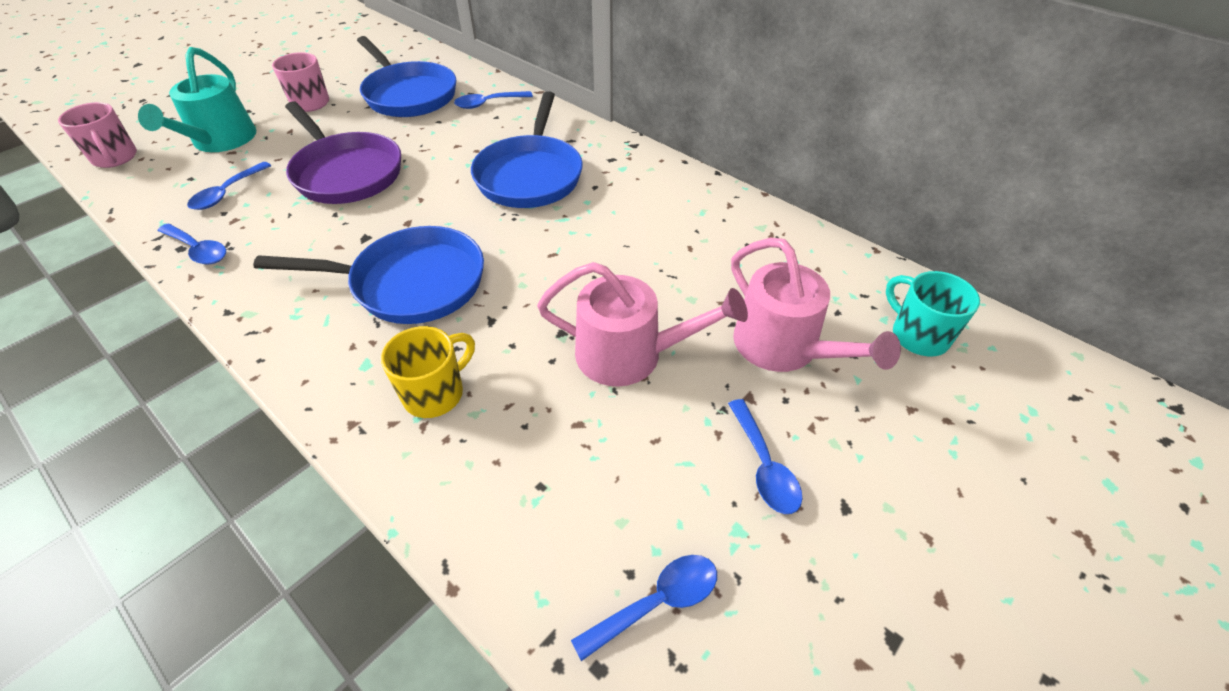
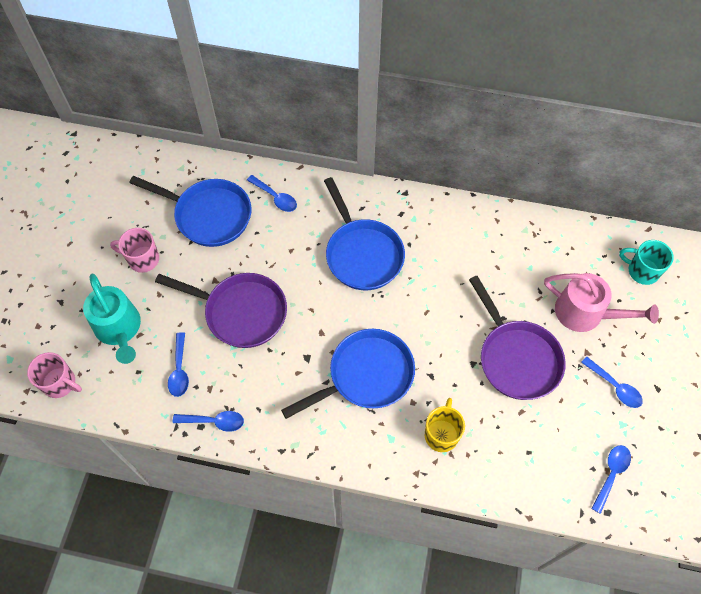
camera: 30 degrees left, 15 degrees up
blue spoon [454,91,533,109] -> blue spoon turned 90 degrees counterclockwise [247,175,297,212]
pink watering can [537,262,748,387] -> purple pan [469,276,566,400]

